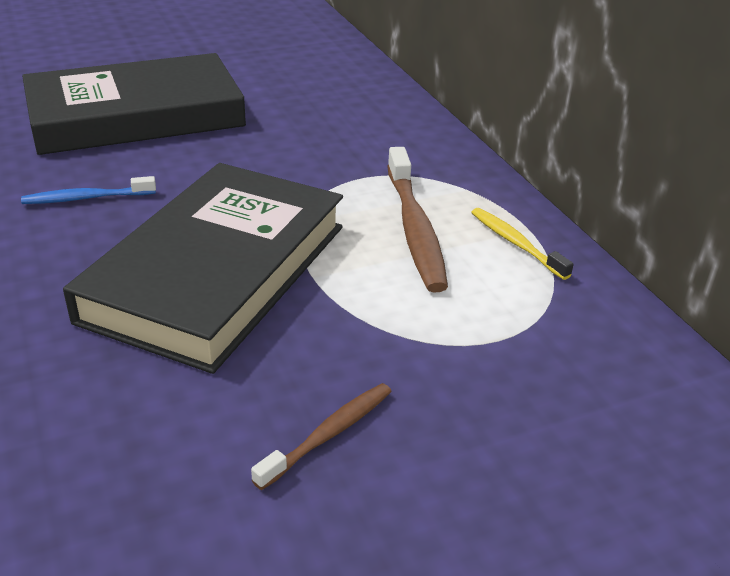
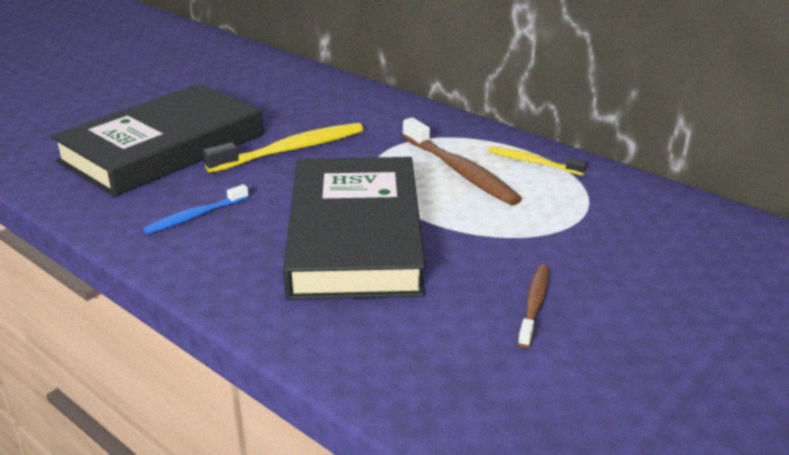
camera: 25 degrees left, 5 degrees down
none -> yellow toothbrush [203,123,364,173]

